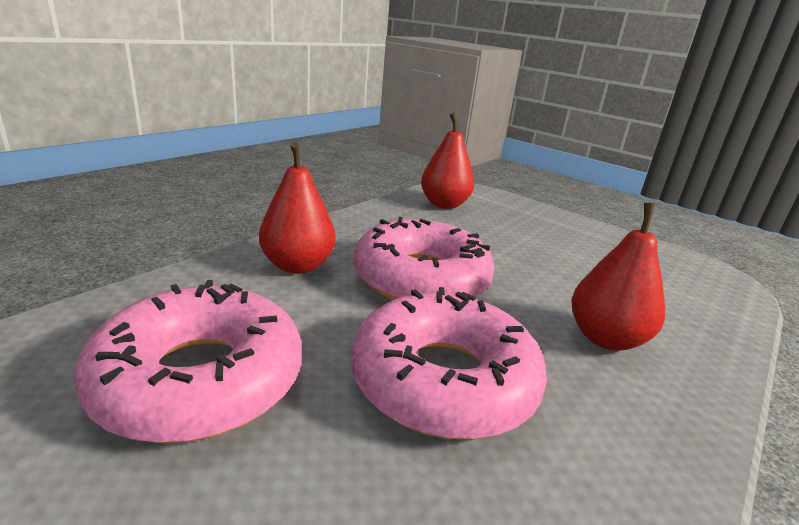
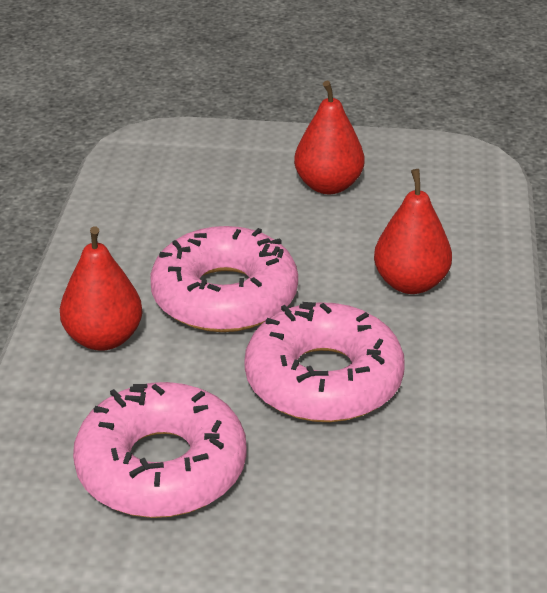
camera: 30 degrees left, 10 degrees up
red pear [421,113,475,209] -> red pear moved to [294,81,365,194]

